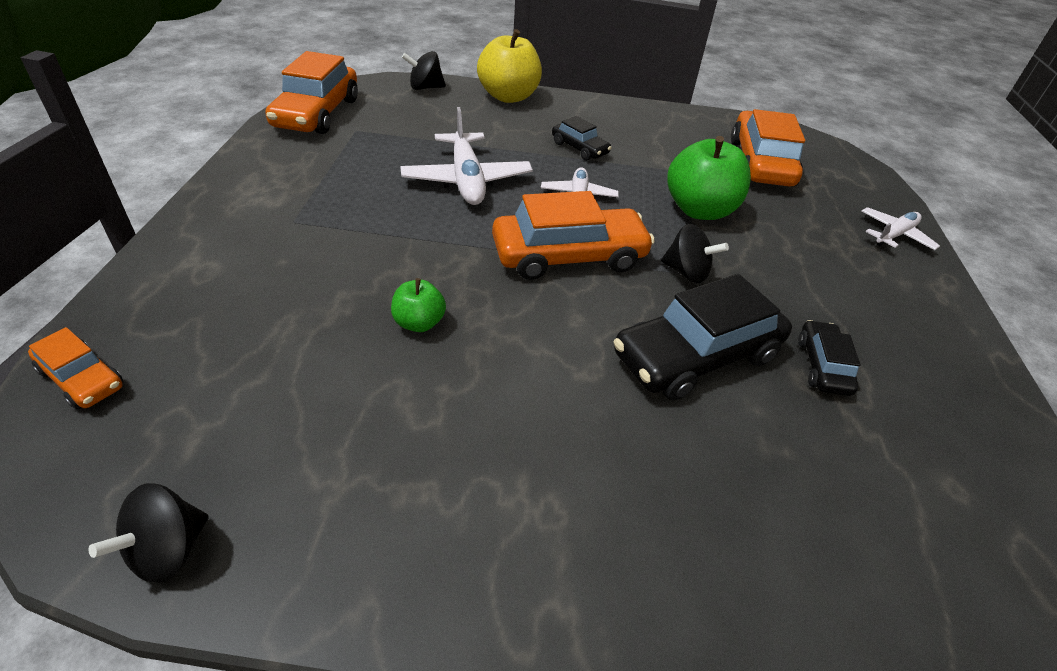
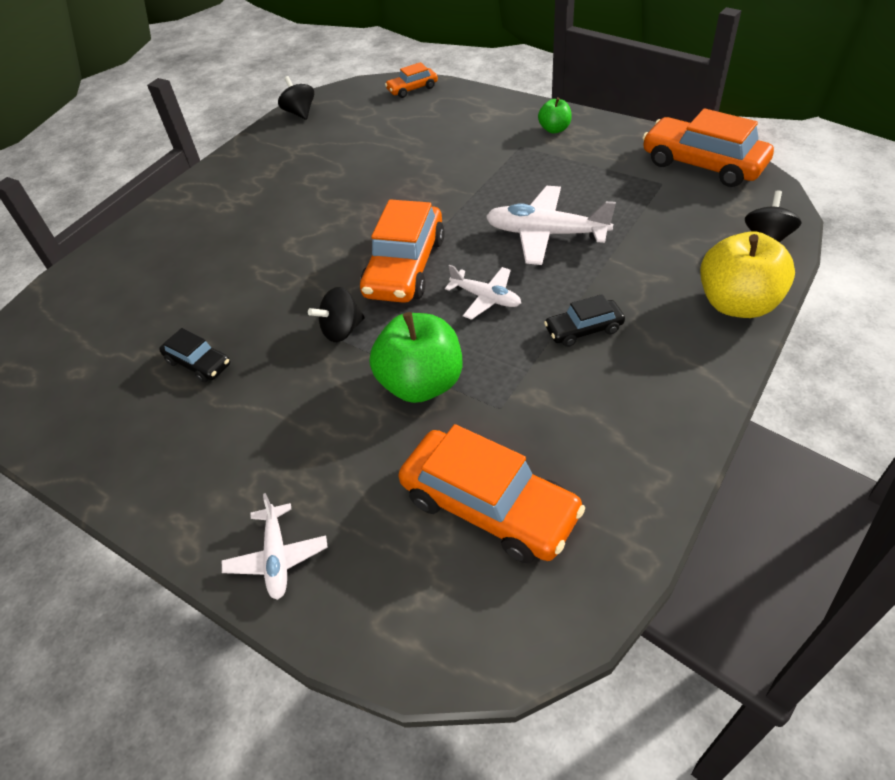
camera: 125 degrees right, 5 degrees up
green apple [391,278,446,332] -> green apple moved to [538,97,572,133]
black car [614,274,792,400] -> none

